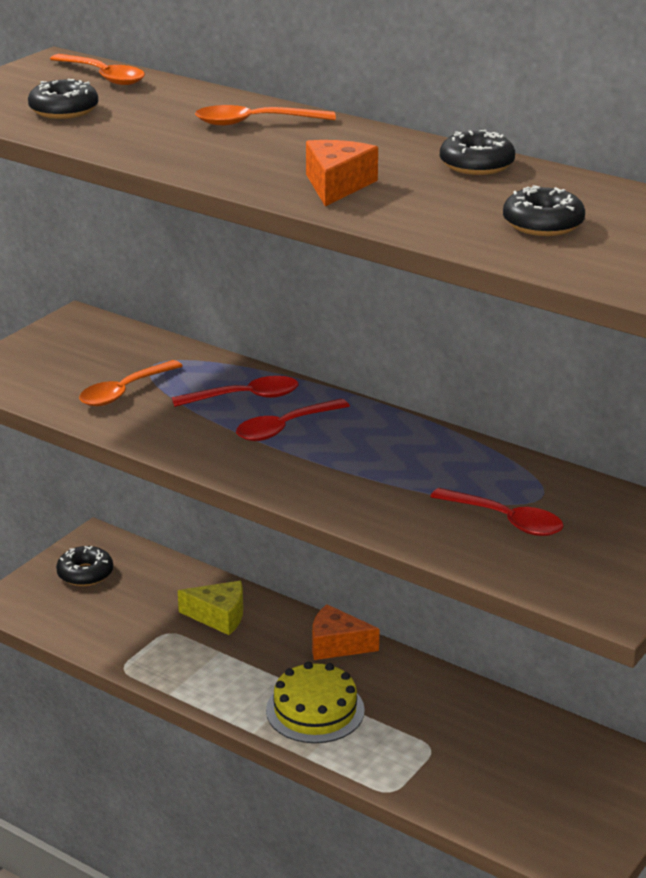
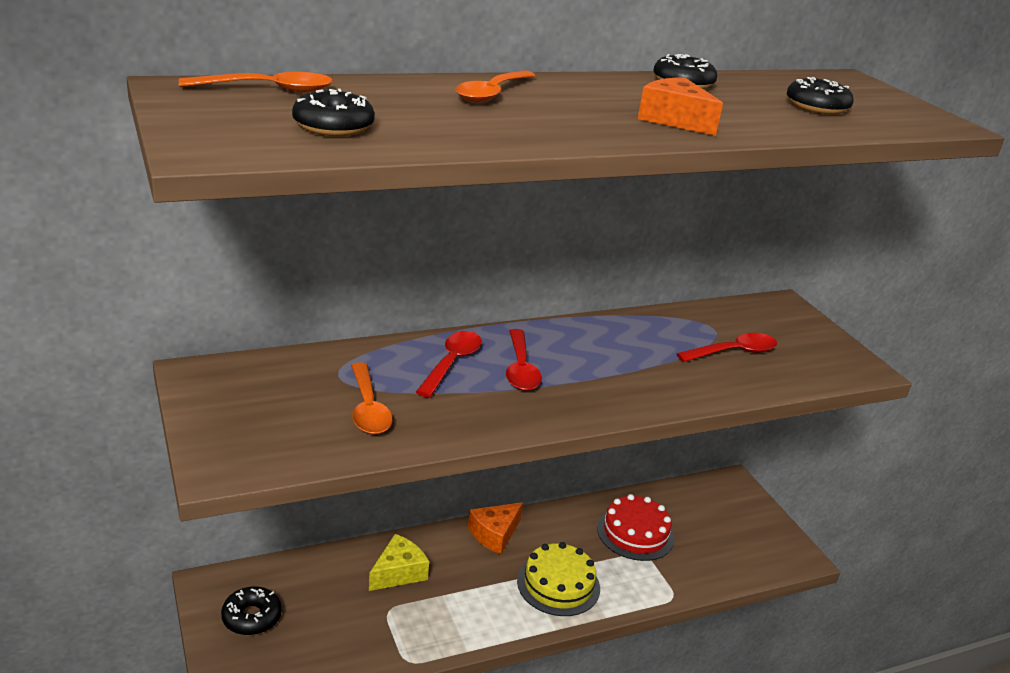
camera: 60 degrees left, 0 degrees up
none -> red cake [597,494,674,561]

